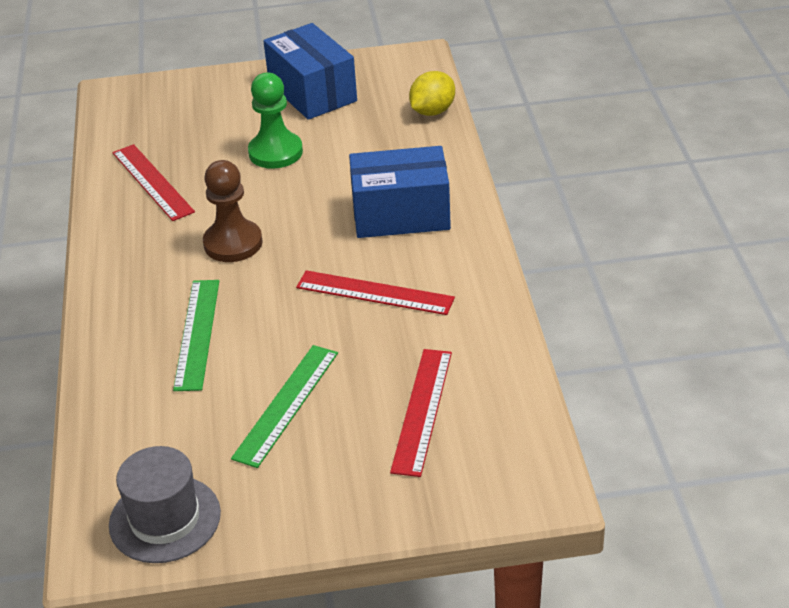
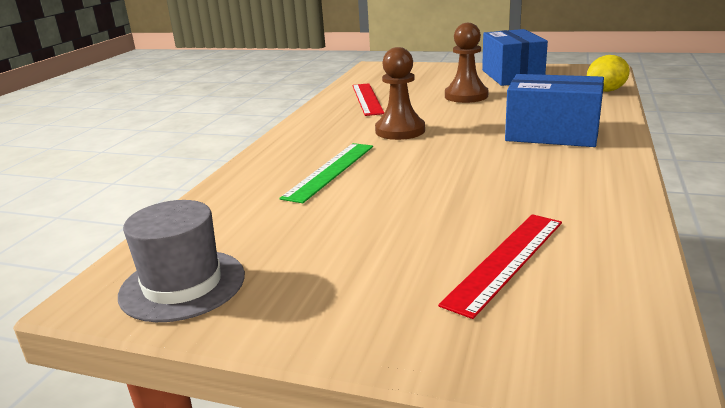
camera: 25 degrees right, 15 degrees down
green ruler [231,345,338,468] -> none
green pawn [248,73,303,169] -> brown pawn [445,23,488,103]
red ruler [296,270,455,315] -> none

